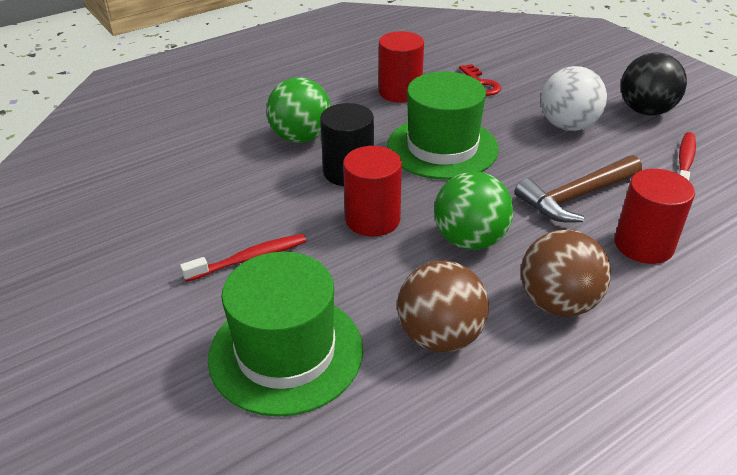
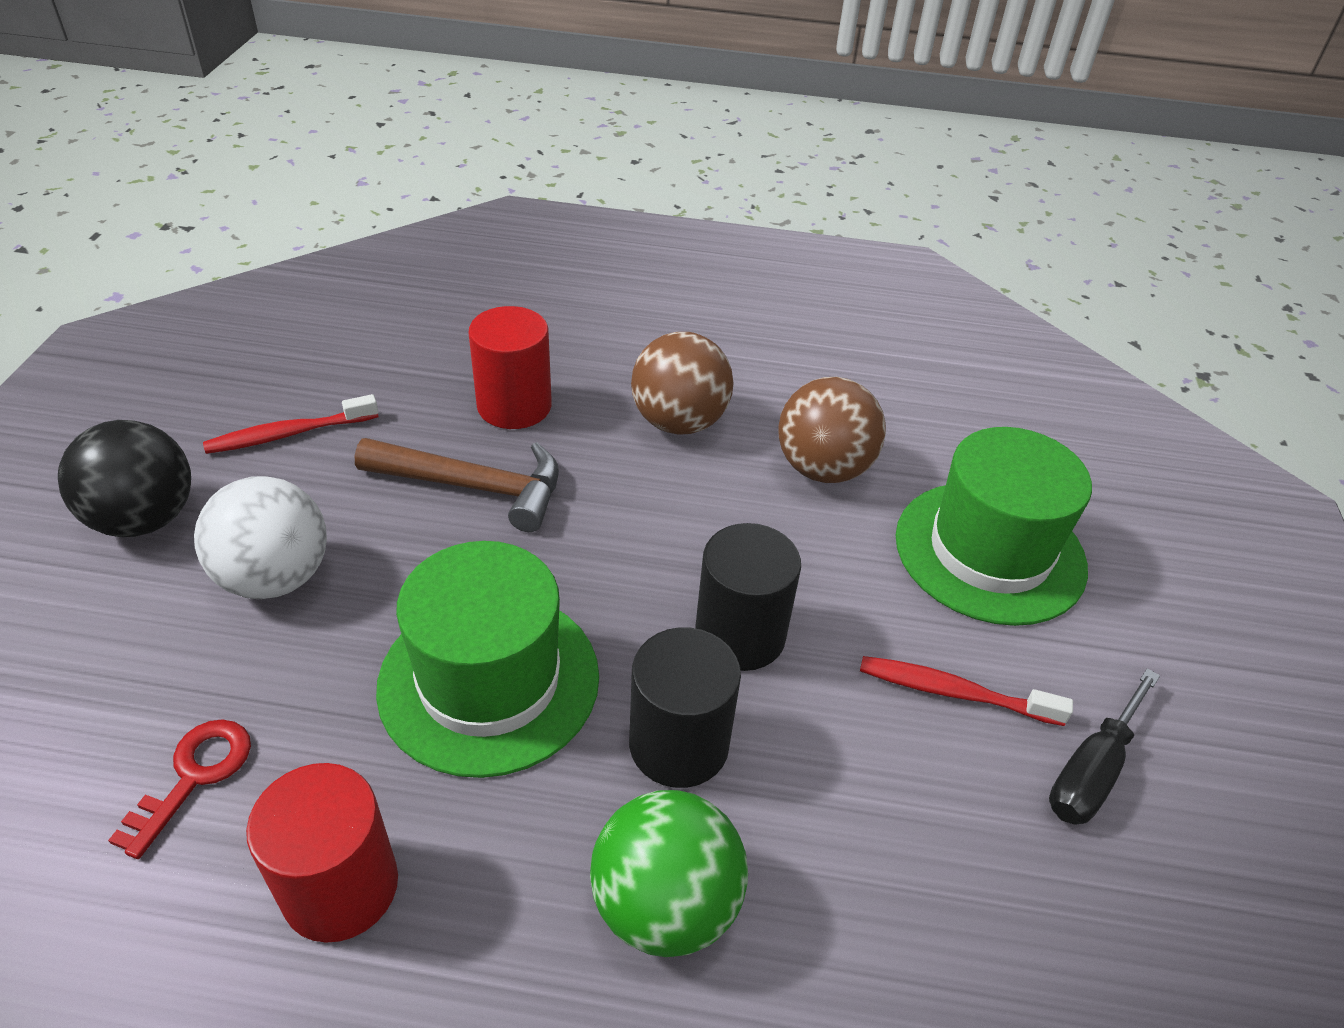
camera: 140 degrees left, 5 degrees up
red cylinder [343,146,402,236] -> black cylinder [695,523,801,671]
green ball [434,171,514,250] -> none
none -> black screwdriver [1049,668,1160,825]

